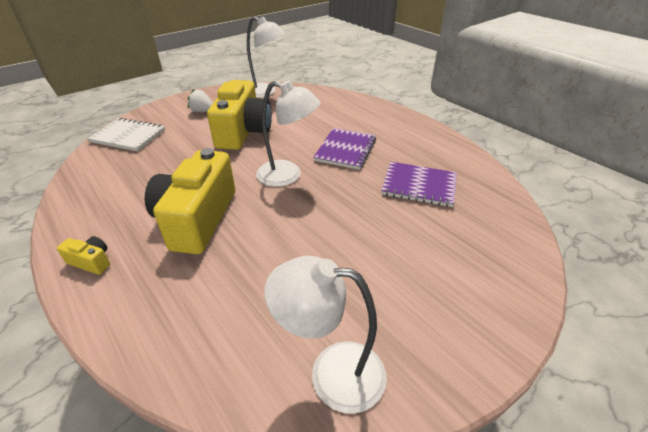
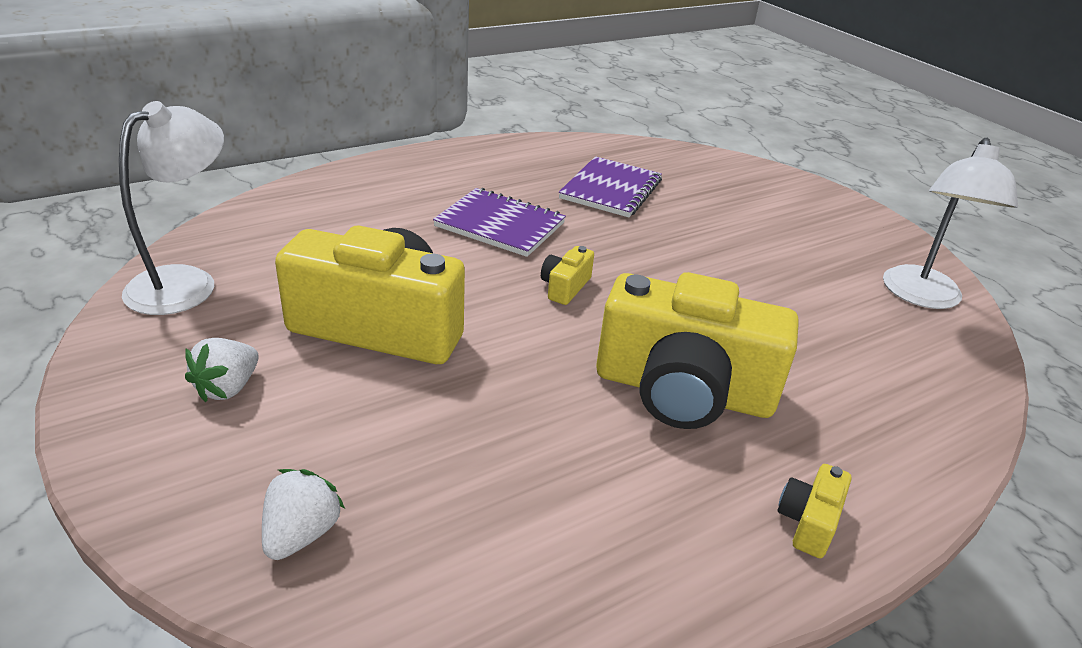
camera: 85 degrees left, 5 degrees down
white notebook [87,118,165,151] -> white strawberry [262,469,345,560]
white lamp [256,80,321,187] -> yellow camera [541,246,594,305]

